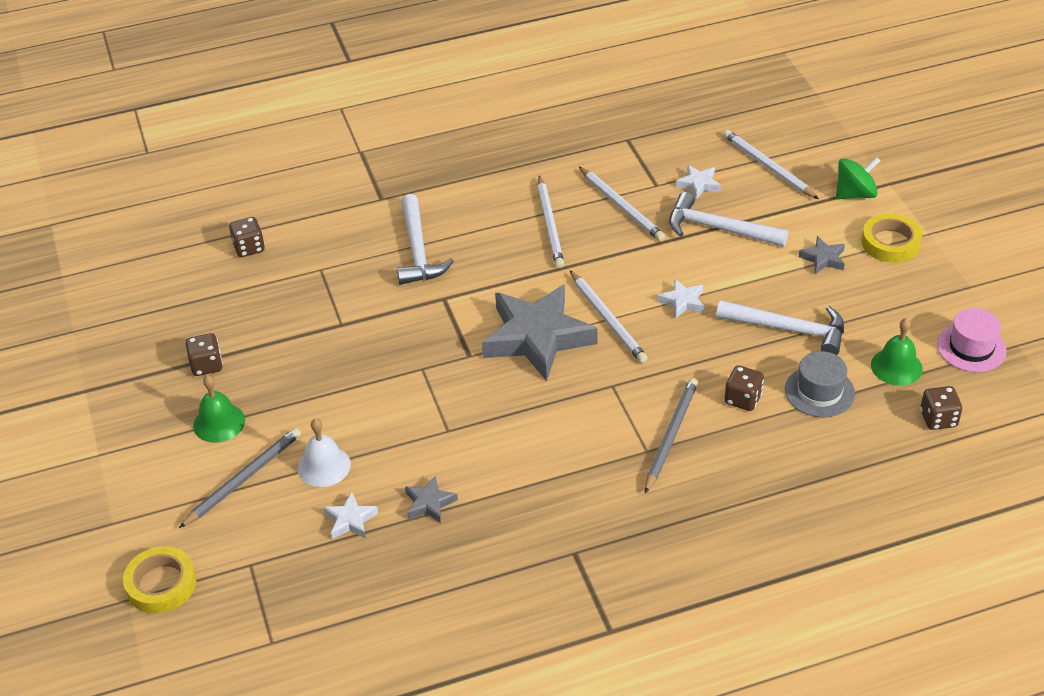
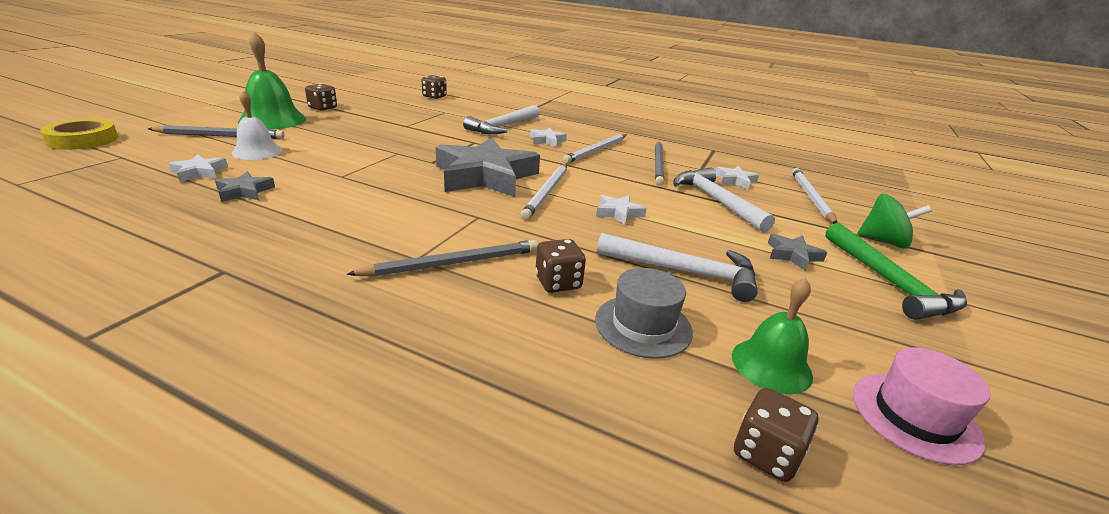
camera: 40 degrees right, 15 degrees down
green bell [193,375,245,443] -> green bell [238,32,306,130], size x1.59
white pencil [579,167,665,241] -> grey pencil [655,141,664,185]
white hammer [716,300,844,355] -> white hammer turned 45 degrees counterclockwise [597,233,758,302]
yellow tape [861,213,922,263] -> green hammer [825,223,967,320]
none -> white star [530,128,567,147]

